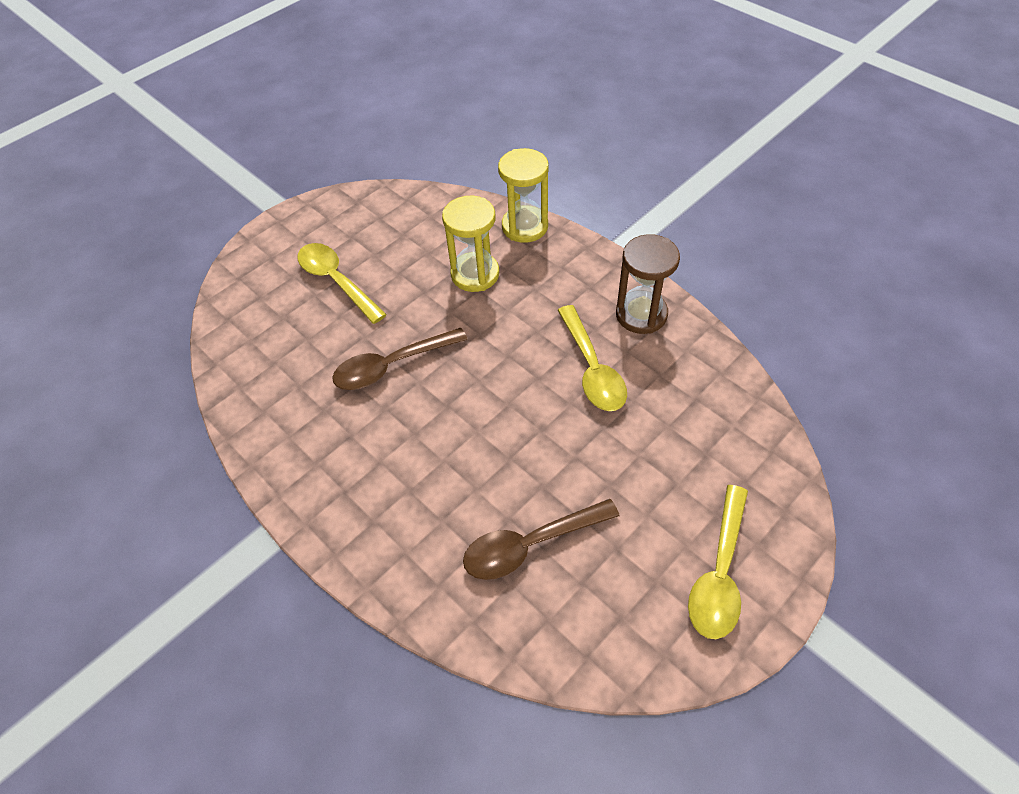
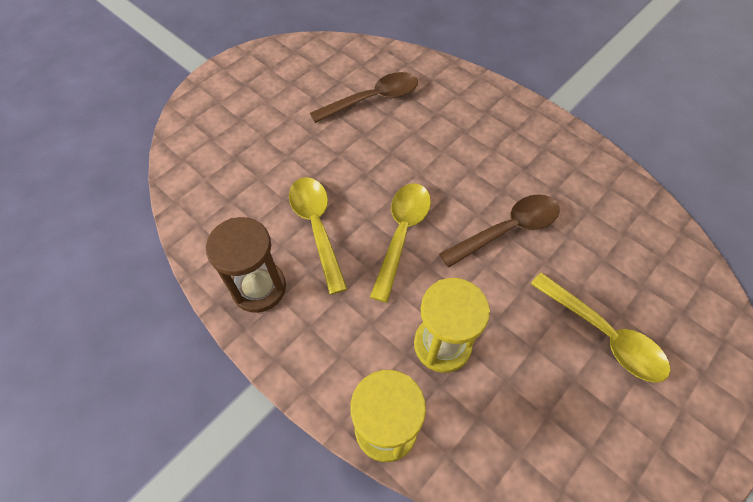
camera: 175 degrees right, 5 degrees up
yellow spoon [688,485,748,639] -> yellow spoon moved to [370,183,431,303]

